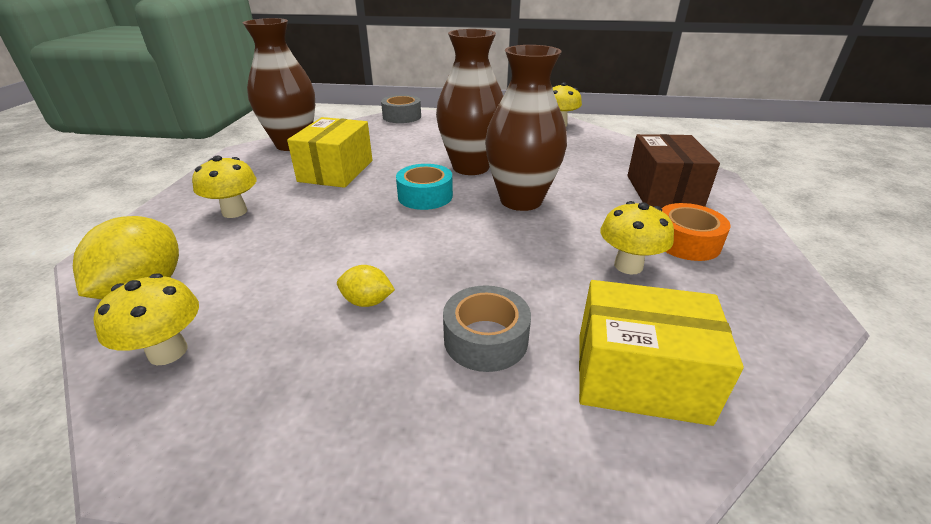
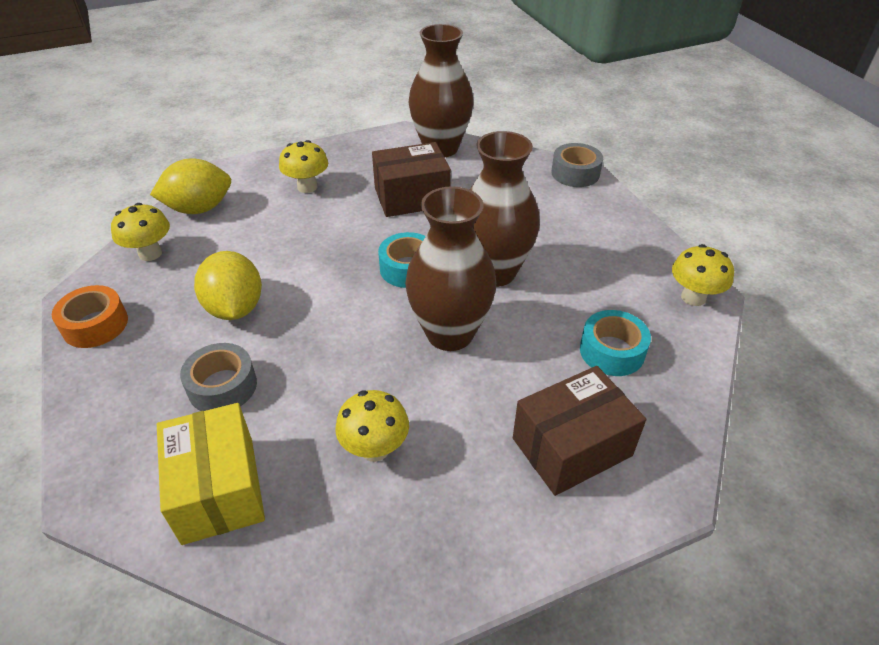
camera: 60 degrees right, 10 degrees up
yellow box [287,117,372,188] -> brown box [372,142,451,217]
yellow lemon [337,265,395,307] -> yellow lemon [194,251,262,320], size x1.92
orange tape [662,203,730,261] -> orange tape moved to [52,285,128,348]
none -> turquoise tape [580,310,651,376]

